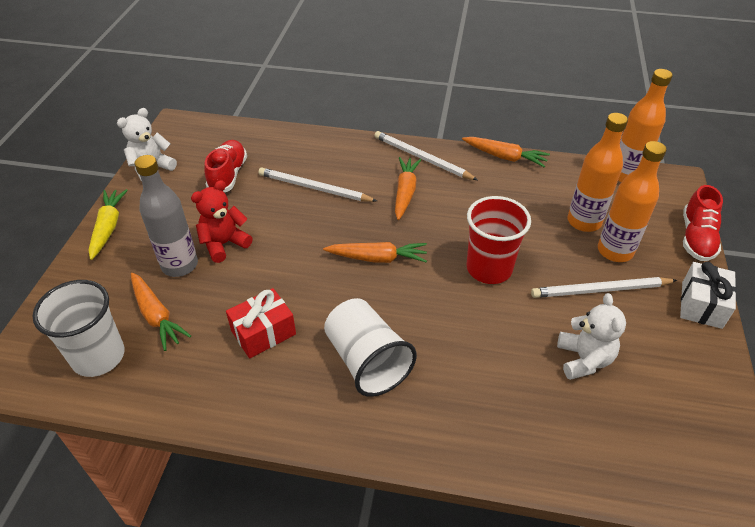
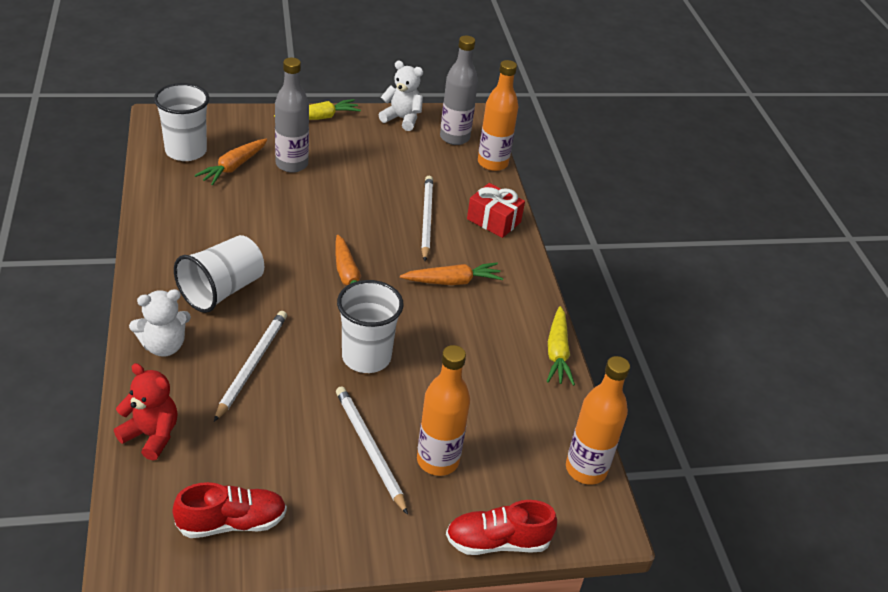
camera: 65 degrees right, 5 degrees down
red teddy bear [191,180,253,263] -> red teddy bear moved to [114,363,177,460]
red shoe [204,140,247,192] -> red shoe moved to [172,482,287,538]
red gift [226,288,296,358] -> red gift moved to [467,183,525,238]
white pencil [374,131,478,180] -> white pencil moved to [214,311,287,422]
orange carrot [462,137,550,167] -> yellow carrot [546,306,575,386]
red cup [467,196,531,284] -> white cup [337,280,404,373]
white teddy bear [557,293,626,380] -> white teddy bear moved to [129,289,191,357]
orange bottle [567,113,628,232] -> orange bottle moved to [478,60,518,171]
white gift [680,262,736,329] -> none
none -> grey bottle [440,36,478,145]

